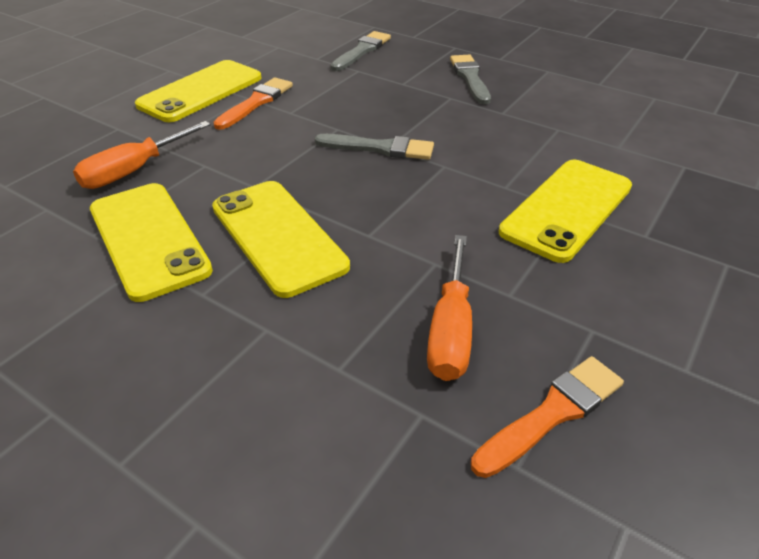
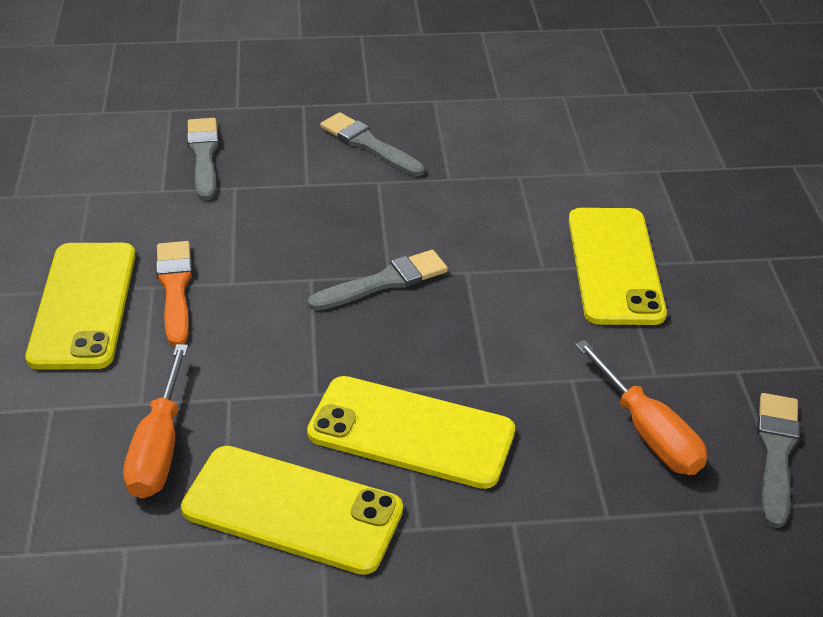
camera: 40 degrees left, 0 degrees up
orange brush [471,356,624,478] -> grey brush [757,393,799,528]

